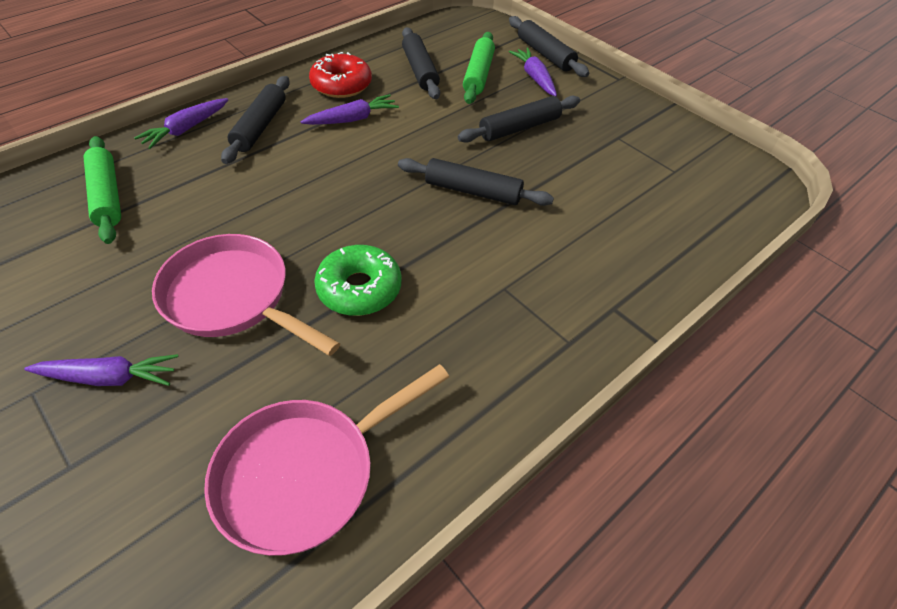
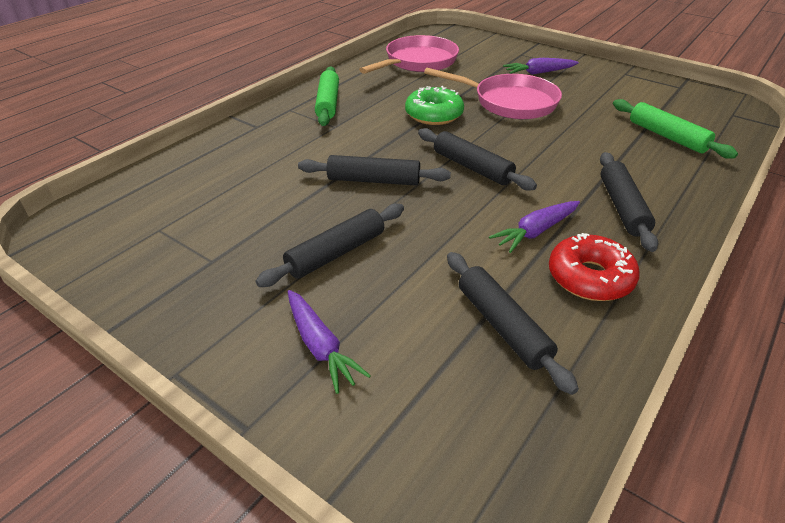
camera: 170 degrees right, 10 degrees down
purple carrot [134,98,228,149] -> none
green rolling pin [463,32,495,104] -> green rolling pin moved to [315,66,339,126]
black rolling pin [509,16,589,77] -> black rolling pin moved to [418,128,537,191]

